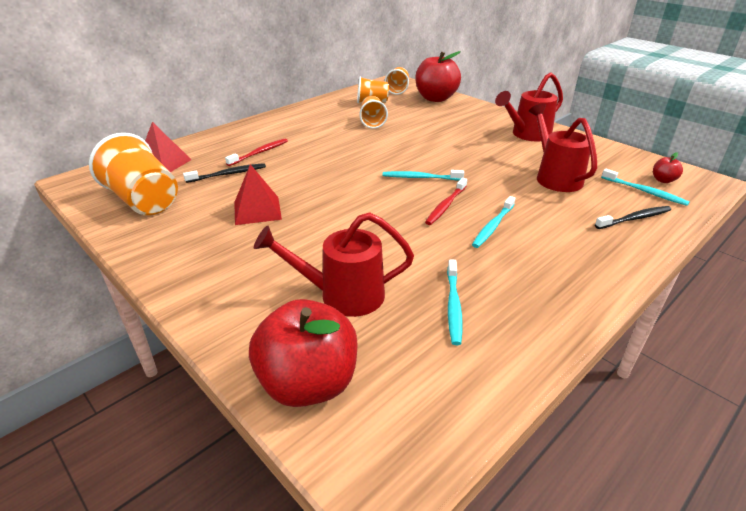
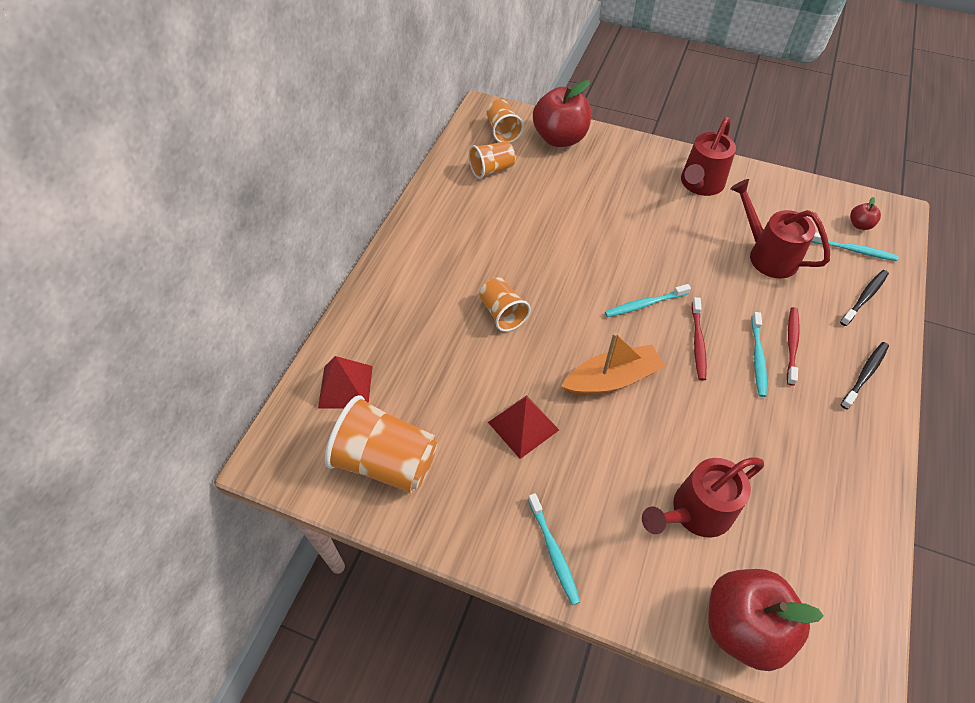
camera: 25 degrees left, 20 degrees up
black toothbrush [183,163,266,183] -> black toothbrush moved to [841,342,889,409]
red toothbrush [225,138,288,166] -> red toothbrush moved to [787,307,800,386]
orange cup [359,96,388,129] -> orange cup moved to [479,278,531,332]
turquoise toothbrush [447,259,463,345] -> turquoise toothbrush moved to [528,493,580,605]
none -> orange boat [561,332,665,395]

